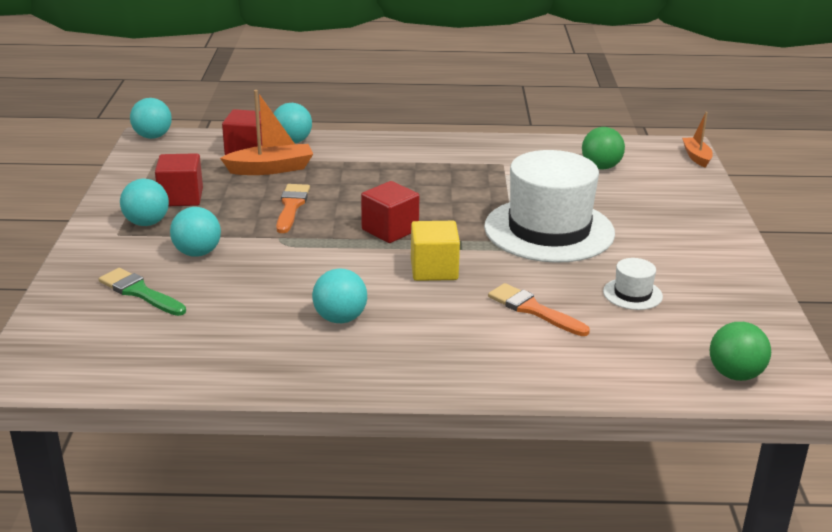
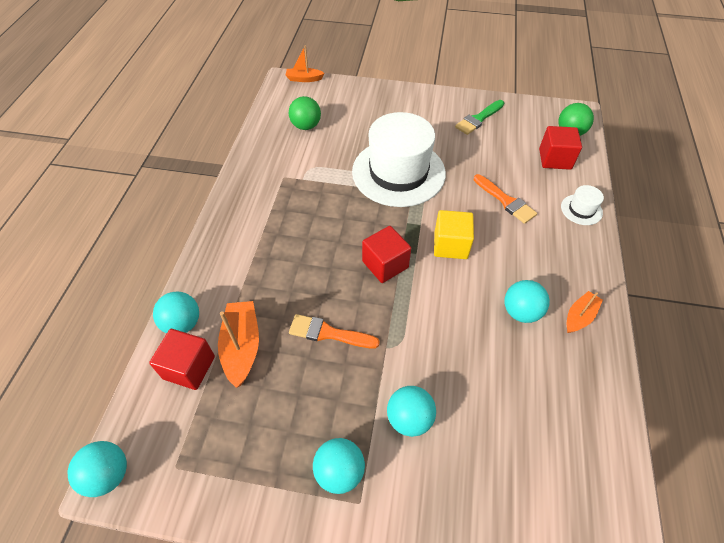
camera: 80 degrees left, 25 degrees up
green brush [99,268,186,316] -> green brush moved to [455,100,504,135]
red cube [155,153,203,206] -> red cube moved to [539,126,582,170]
orange brush [488,283,590,336] -> orange brush turned 90 degrees counterclockwise [474,174,537,224]
white hat [603,258,663,310] -> white hat moved to [561,185,604,225]
none -> orange boat [567,291,603,333]

